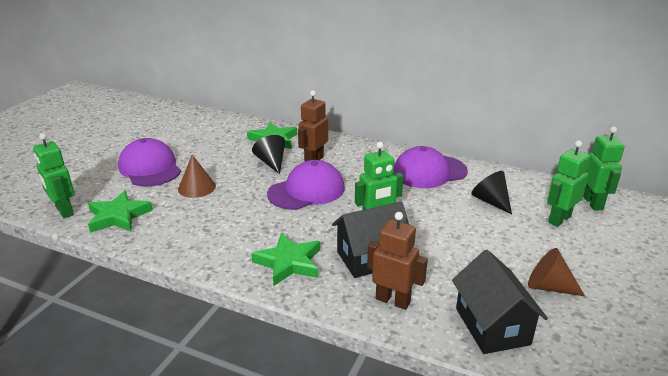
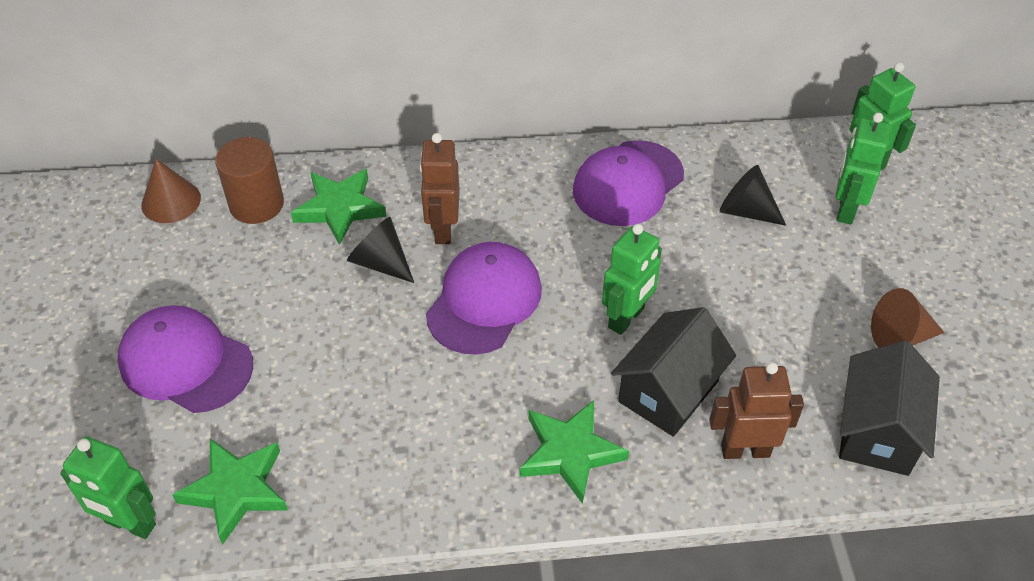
camera: 30 degrees left, 20 degrees up
brown cone [178,155,216,198] -> brown cone moved to [141,159,201,223]
black house [452,250,548,354] -> black house turned 60 degrees clockwise [839,340,940,476]
none -> brown cylinder [215,137,284,224]

